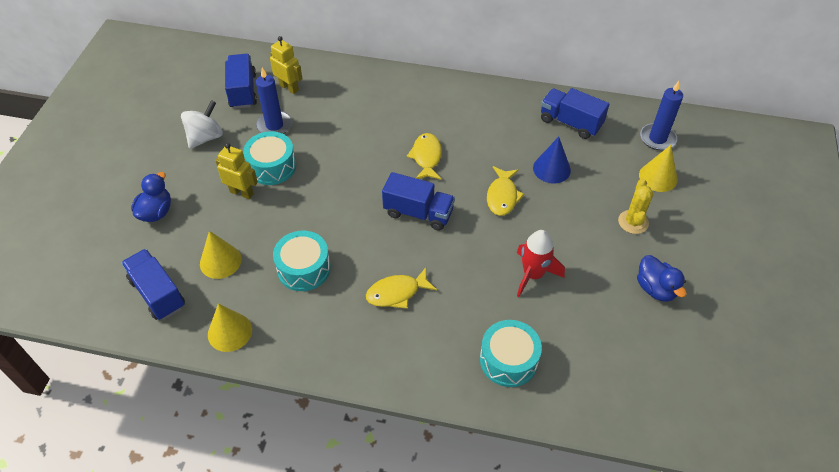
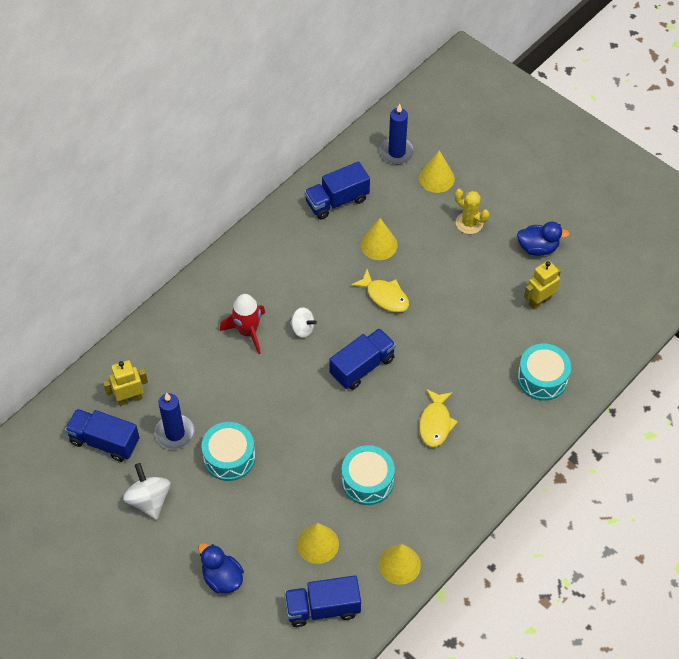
camera: 60 degrees left, 5 degrees up
yellow robot [215,143,258,199] -> yellow robot moved to [524,260,561,310]
yellow fish [407,133,442,180] -> white spinning top [290,307,317,338]
red rocket [517,230,565,297] -> red rocket moved to [220,294,265,354]
blue cone [533,137,571,183] -> yellow cone [361,218,398,260]

